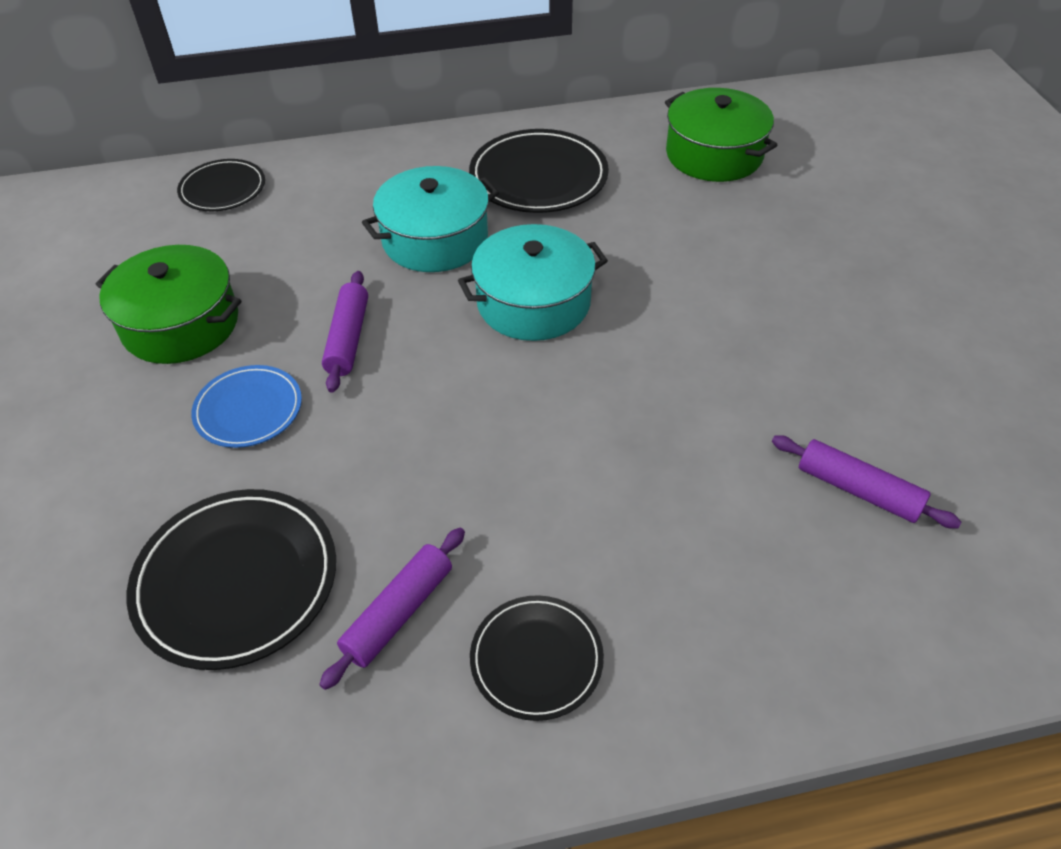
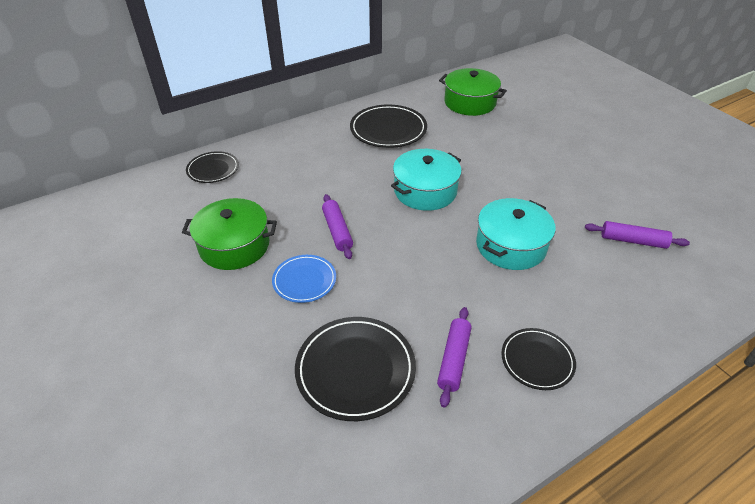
camera: 20 degrees left, 5 degrees down
turquoise pot [362,166,499,272] -> turquoise pot moved to [476,198,556,270]

